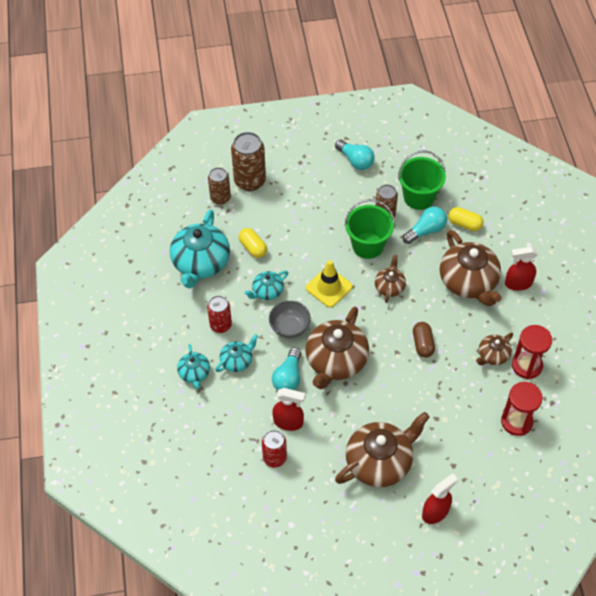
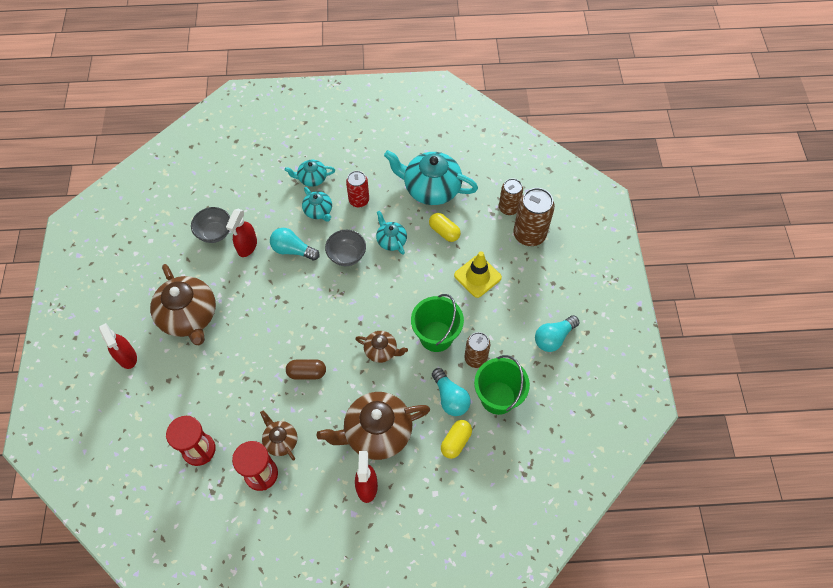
camera: 95 degrees right, 5 degrees up
yellow capsule [238,228,267,258] -> yellow capsule turned 75 degrees clockwise [429,213,461,242]
red can [262,430,287,467] -> grey bowl [191,207,230,243]
brown teapot [305,307,369,389] -> none
yellow traffic cone [306,260,353,308] -> yellow traffic cone moved to [454,251,502,298]

